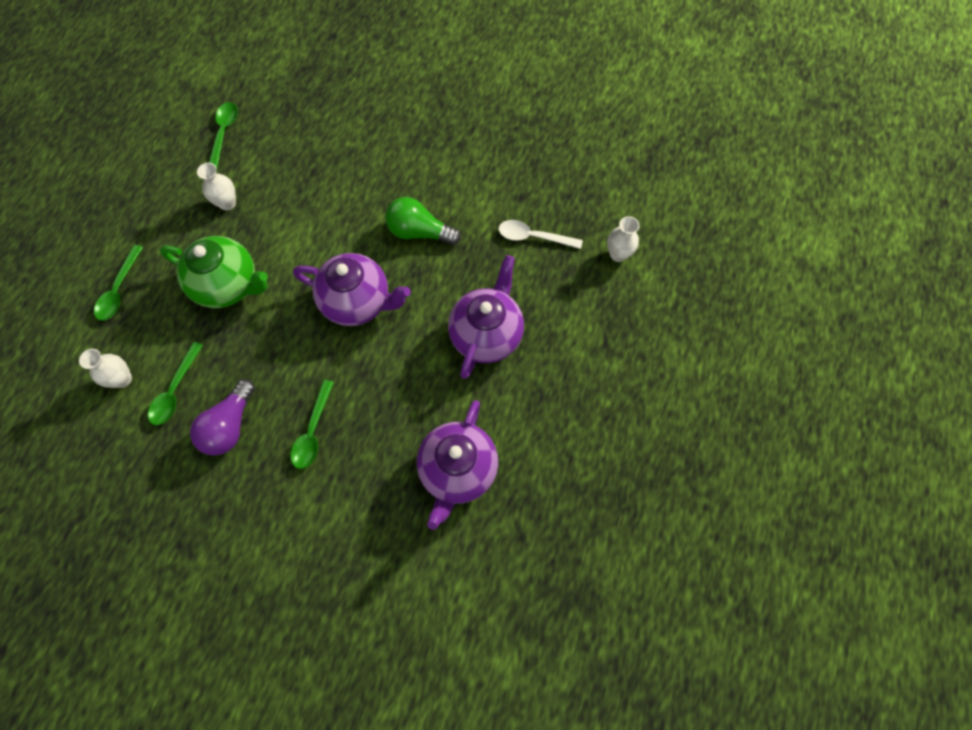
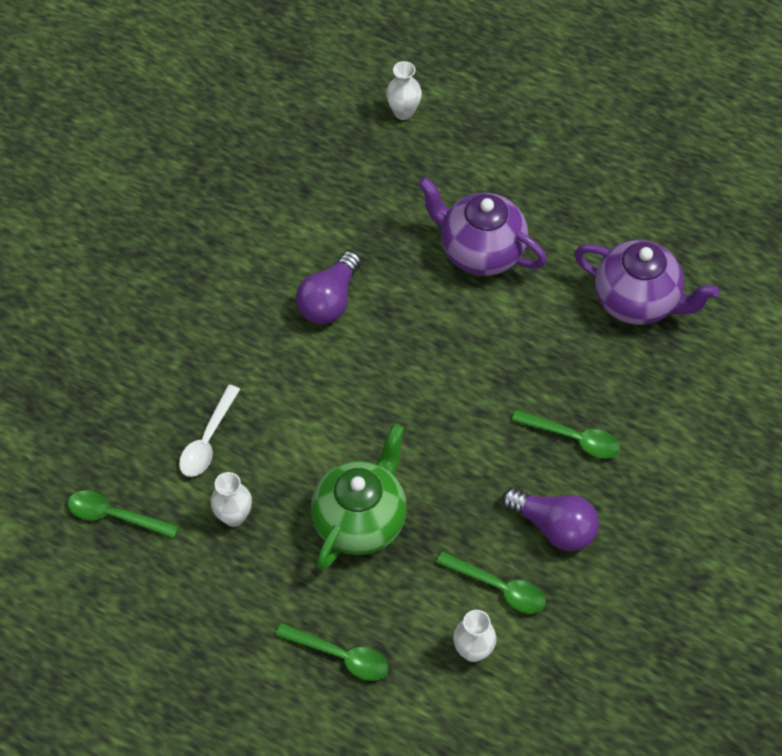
camera: 80 degrees left, 10 degrees down
purple teapot [293,253,411,326] -> none
green light bulb [385,197,461,245] -> purple light bulb [296,251,361,324]
white spoon [499,220,583,249] -> white spoon moved to [179,385,240,477]

